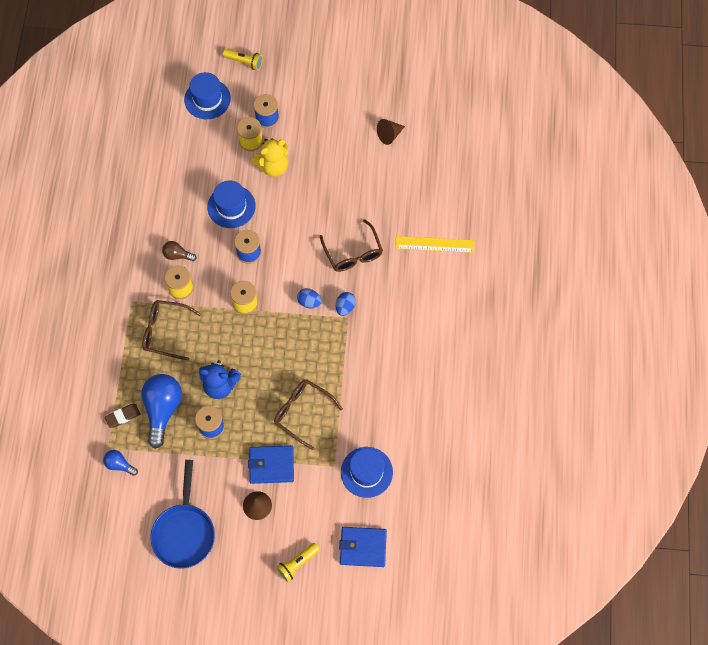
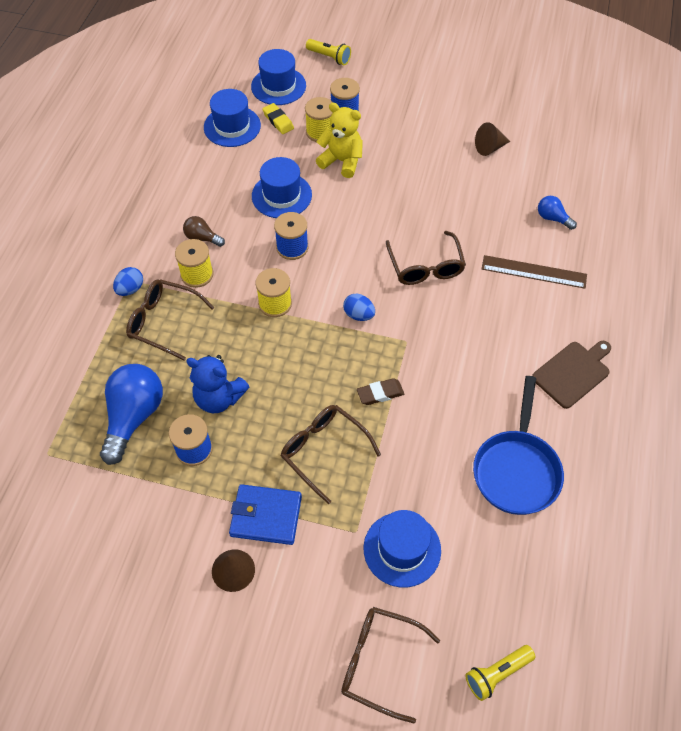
camera: 10 degrees right, 10 degrees down
blue light bulb [103,450,138,476] -> blue light bulb moved to [538,196,577,230]
brown eraser [105,404,141,428] -> brown eraser moved to [357,378,404,405]
blue pan [151,460,215,569] -> blue pan moved to [473,376,564,515]
yellow teddy bear [252,138,288,177] -> yellow teddy bear turned 135 degrees counterclockwise [316,103,363,178]
yellow flashlight [276,543,320,582] -> yellow flashlight moved to [465,645,535,701]
blue egg [336,292,356,316] -> blue egg moved to [113,267,143,296]
blue wallet [339,527,387,567] -> brown glasses [341,607,440,724]
yellow ruler [395,236,474,253] -> brown ruler [482,255,587,289]
none -> blue hat [204,89,261,147]
none -> yellow eraser [262,103,294,134]
none -> brown cutting board [532,341,611,409]

